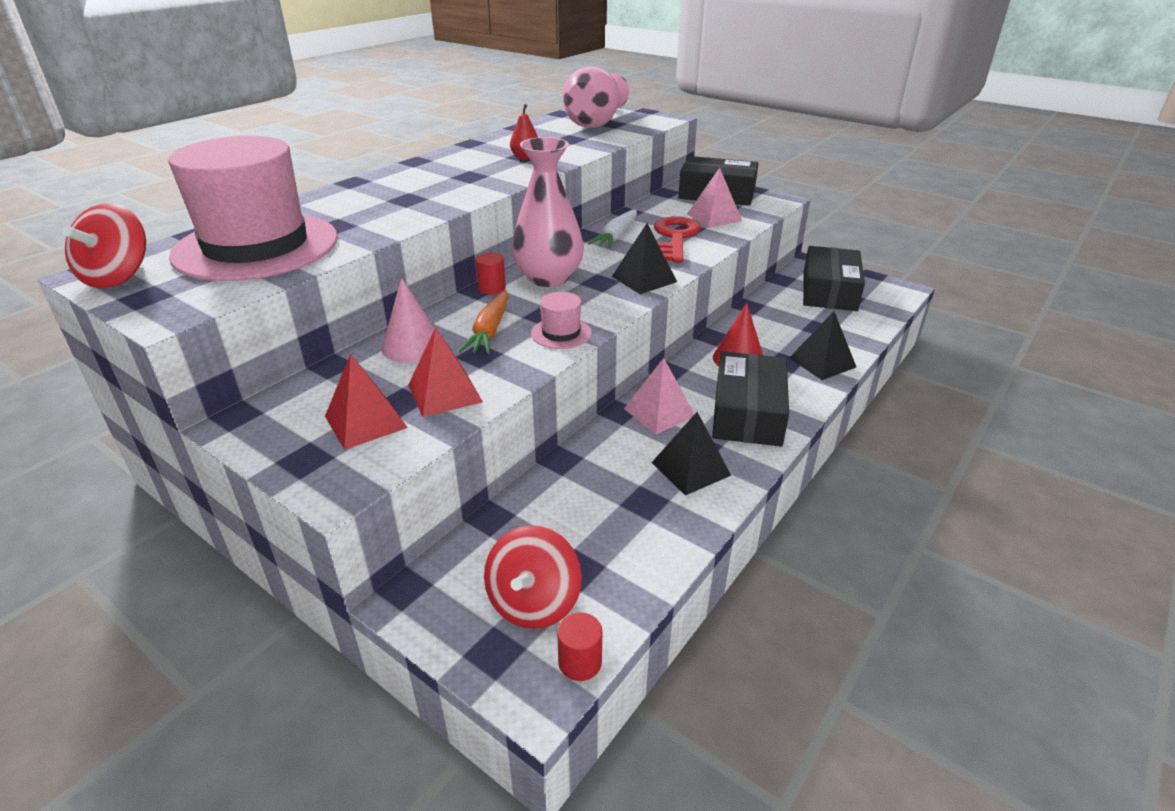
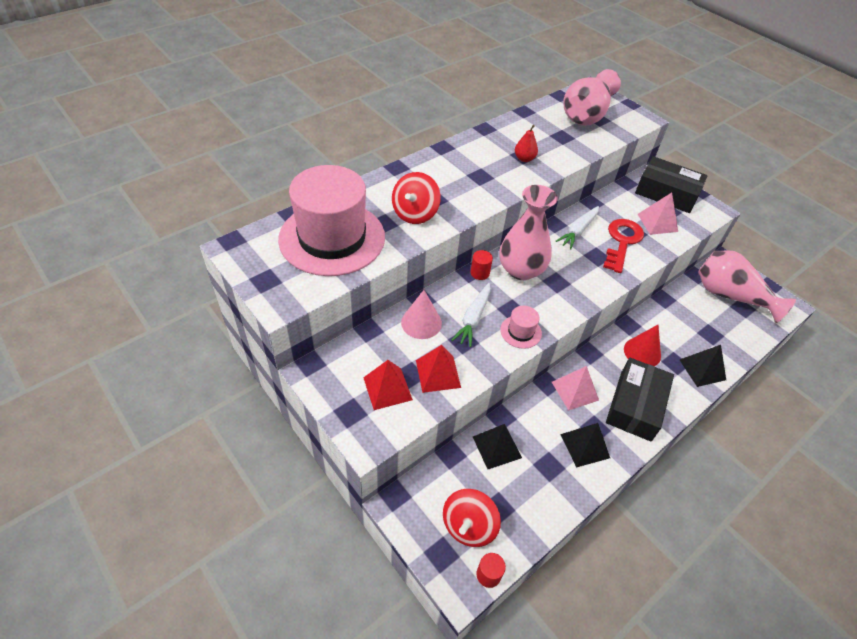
camera: 10 degrees right, 15 degrees up
red spinning top [63,203,146,288] -> red spinning top moved to [392,172,441,224]
orange carrot [459,290,508,354] -> white carrot [451,283,490,347]
black pyramid [612,223,677,294] -> black pyramid moved to [473,424,522,469]
black box [803,246,865,311] -> pink vase [698,250,796,323]

